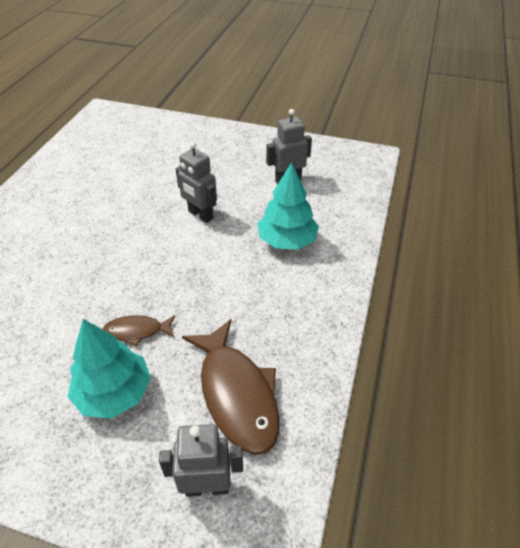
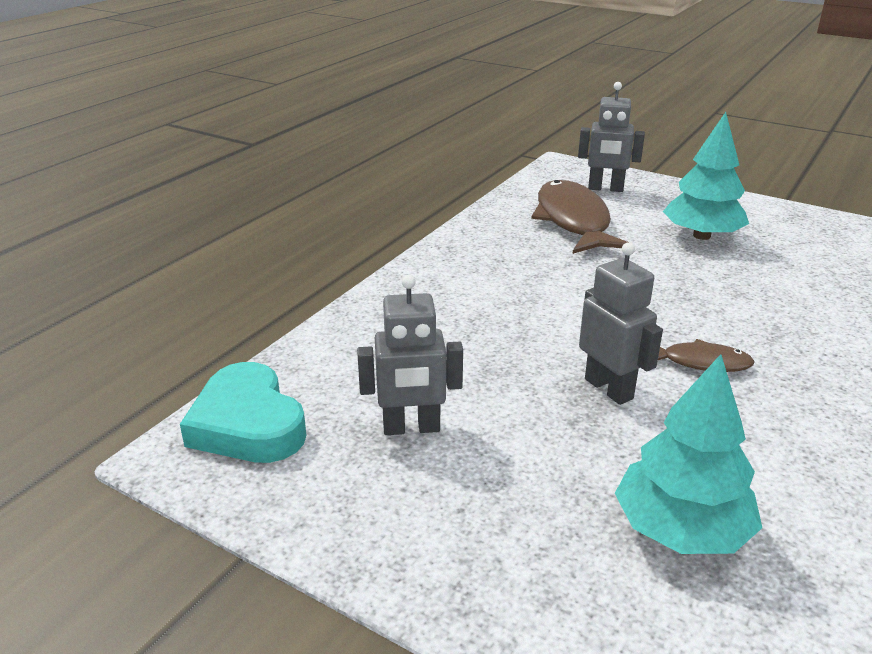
camera: 165 degrees left, 15 degrees down
brown fish [103,315,175,346] -> brown fish moved to [658,339,755,372]
turquoise tree [257,162,319,250] -> turquoise tree moved to [615,354,762,554]
none -> turquoise heart [180,362,306,463]

